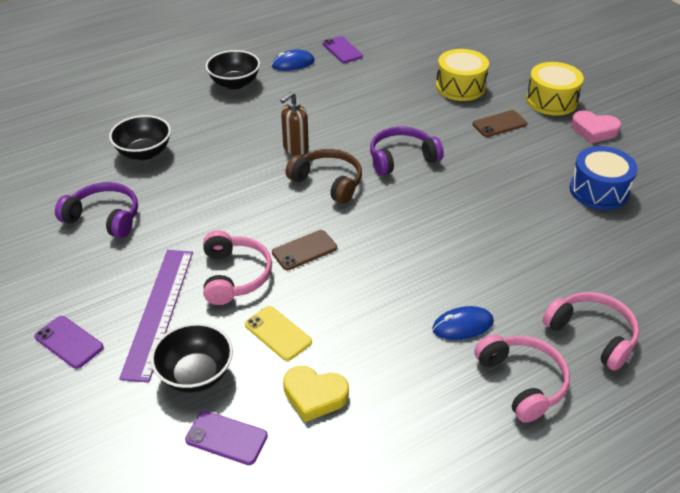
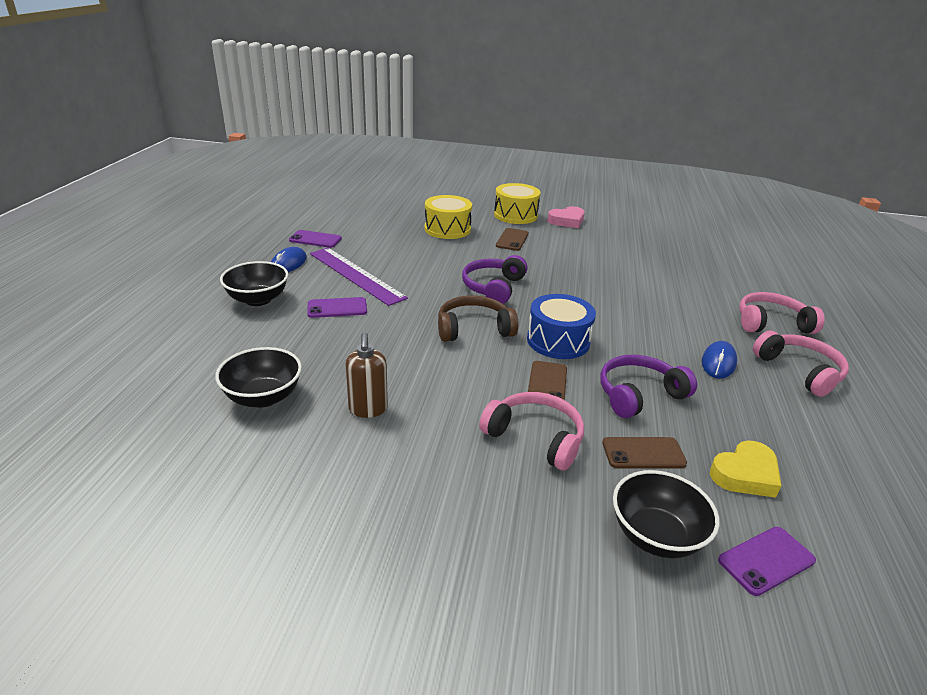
camera: 50 degrees left, 10 degrees down
purple phone [34,316,104,369] -> purple phone moved to [307,297,367,318]
purple headphones [55,182,138,238] -> purple headphones moved to [600,355,697,418]
purple ruler [119,250,193,383] -> purple ruler moved to [310,248,408,306]
yellow phone [245,306,312,361] -> brown phone [602,437,687,468]
brown soap dispenser [280,92,309,155] -> brown soap dispenser moved to [345,332,388,418]
pink headphones [474,334,570,423] -> pink headphones turned 45 degrees clockwise [753,331,849,397]
blue drum [570,146,638,210] -> blue drum moved to [527,294,596,359]

